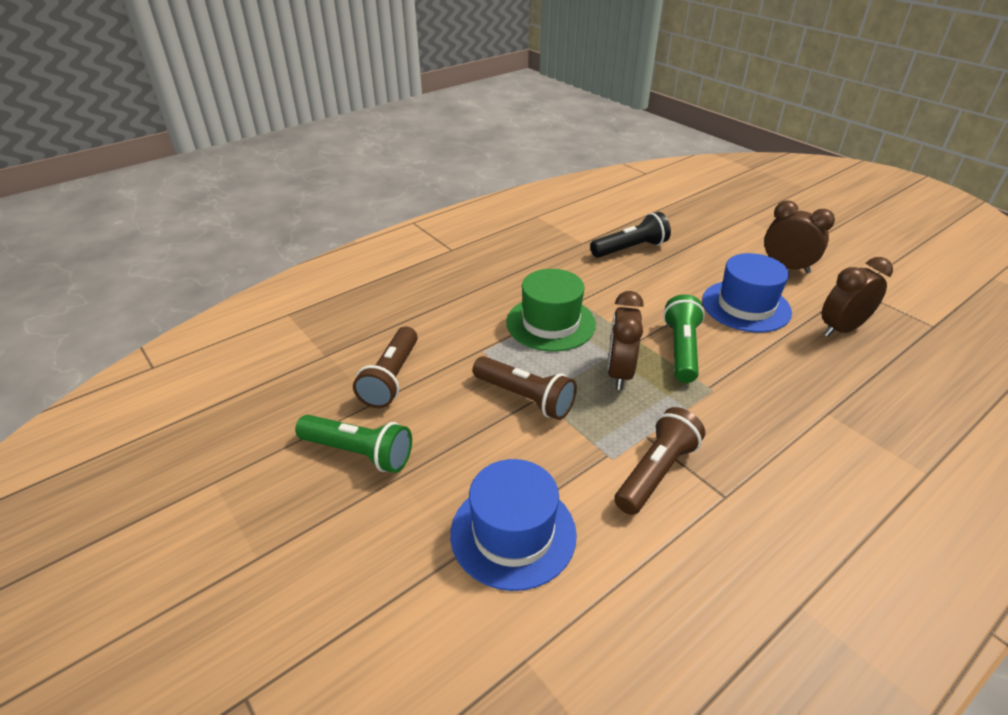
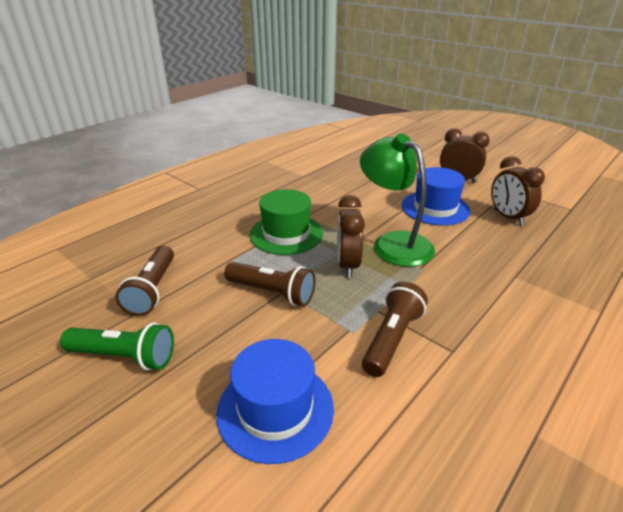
camera: 10 degrees left, 5 degrees down
black flashlight [590,212,671,258] -> none
green flashlight [663,294,705,383] -> green lamp [360,134,435,267]
brown clock [821,257,893,337] -> brown clock turned 75 degrees counterclockwise [491,156,545,226]

